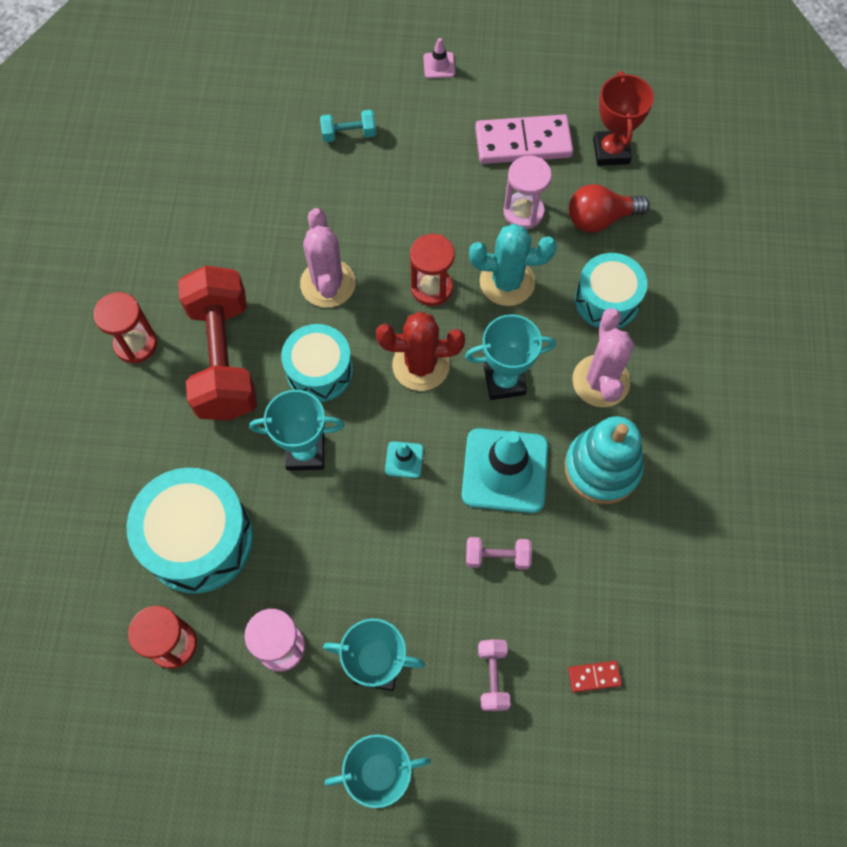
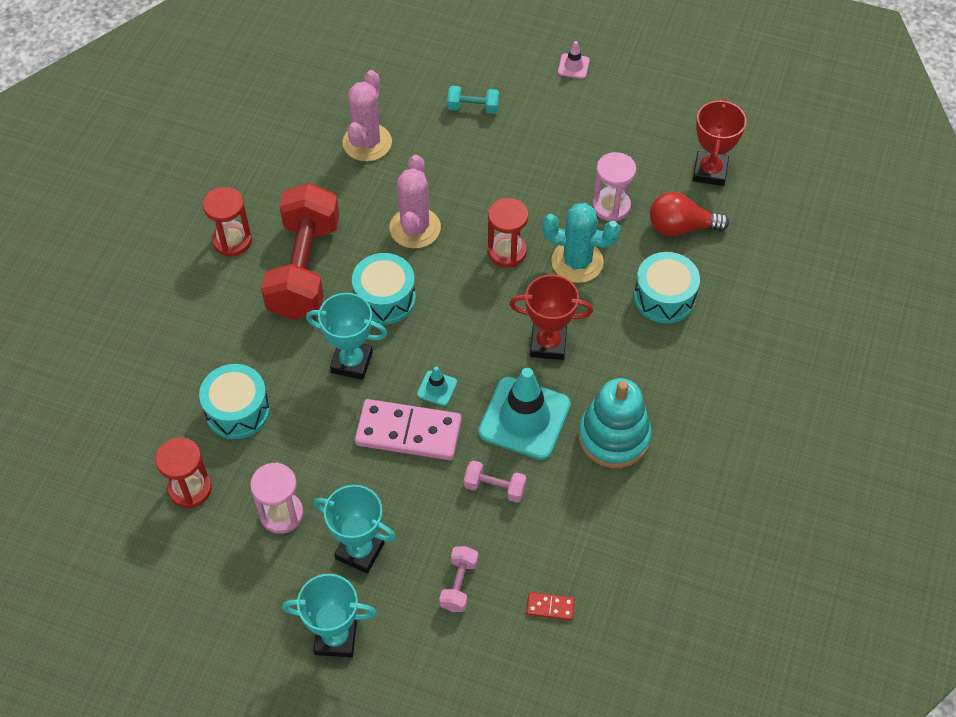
camera: 15 degrees right, 10 degrees down
turquoise drum [126,468,253,594] -> turquoise drum [199,364,270,439], size x0.65
red cactus [376,311,465,391] -> none
turquoise trophy [465,314,556,400] -> red trophy [509,275,593,360]
pink domino [475,114,573,164] -> pink domino moved to [355,399,462,460]
pink cactus [572,308,634,407] -> pink cactus moved to [342,70,392,162]

